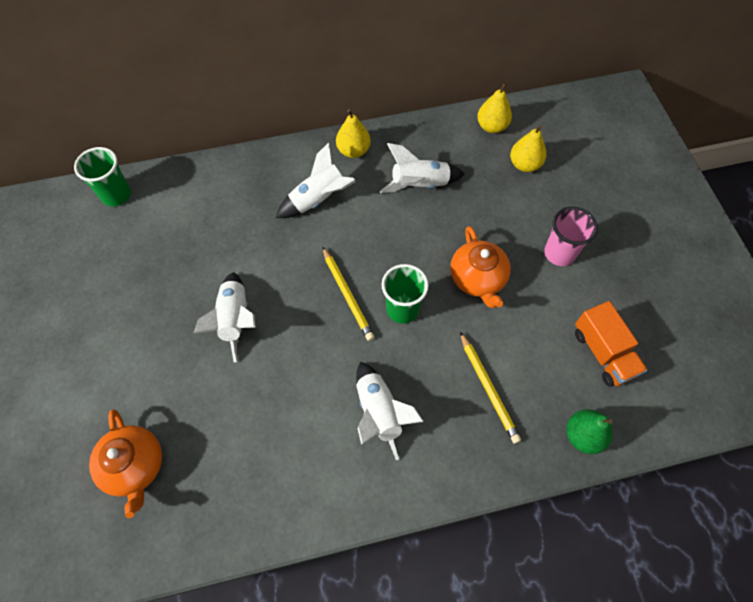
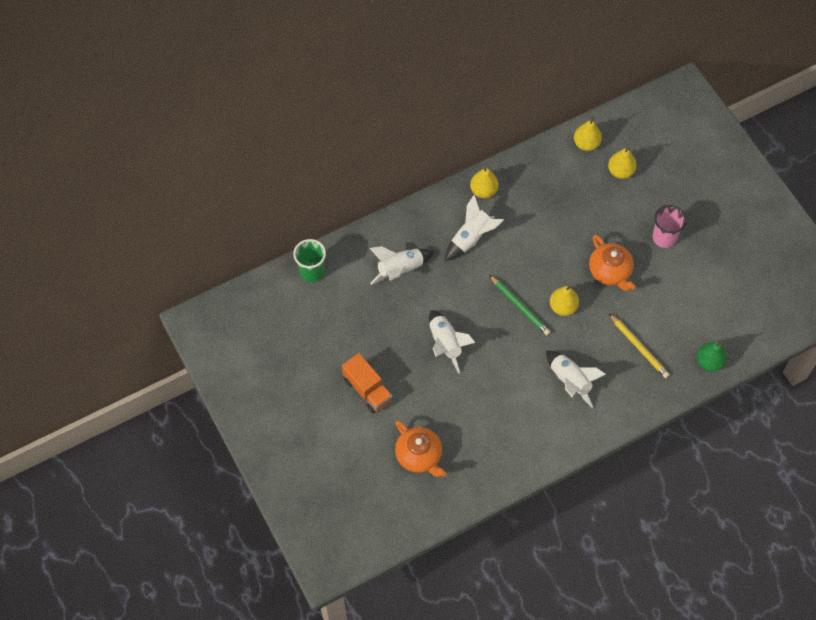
camera: 15 degrees left, 0 degrees up
yellow pencil [322,246,375,341] -> green pencil [489,275,550,336]
white rocket [380,143,465,193] -> white rocket moved to [370,246,434,285]
green cup [382,264,429,324] -> yellow pear [550,286,579,316]
orange truck [575,301,648,387] -> orange truck moved to [342,353,393,413]

